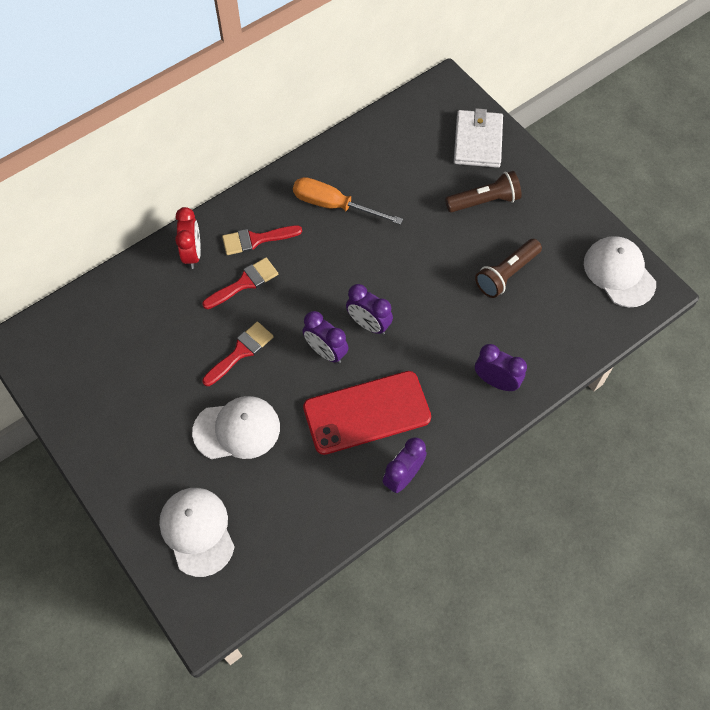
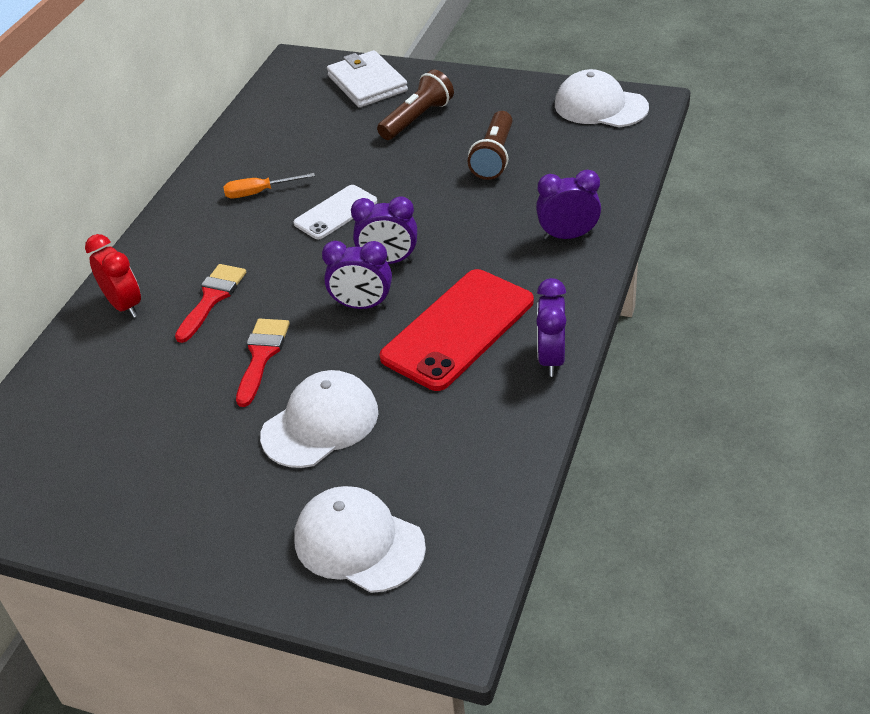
camera: 30 degrees left, 20 degrees down
red brush [222,225,302,255] -> none
orange screwdriver [293,177,403,225] -> orange screwdriver [223,173,315,198], size x0.62
none -> white phone [293,185,377,239]

